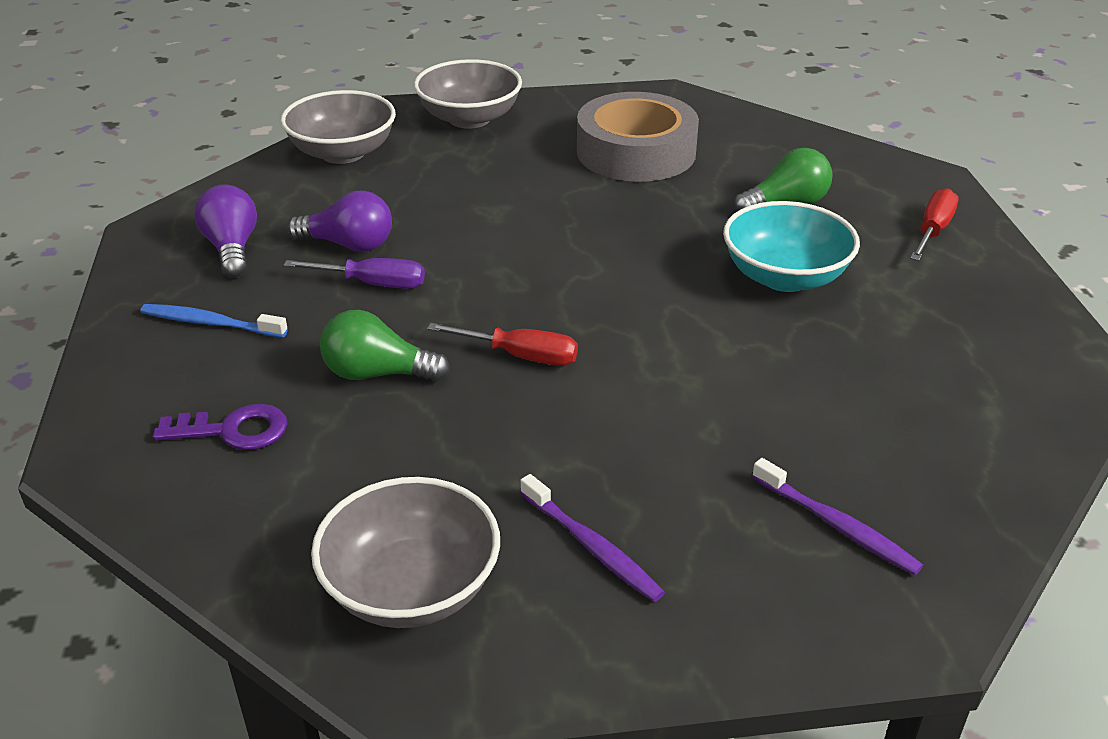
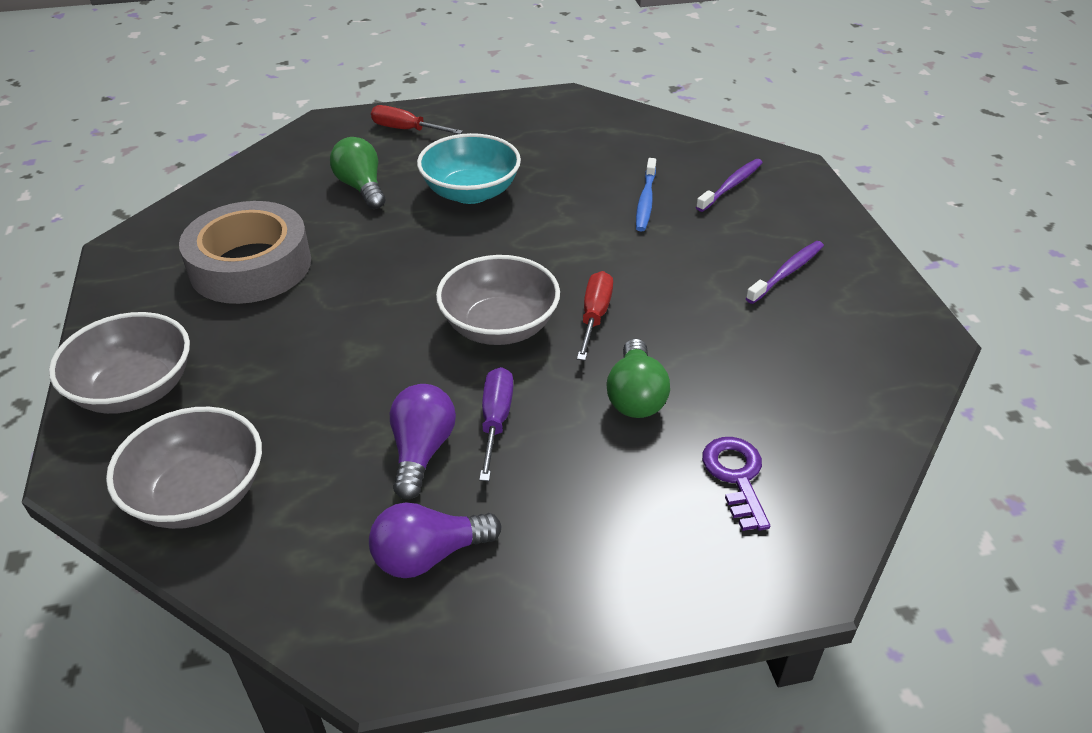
camera: 95 degrees left, 5 degrees up
blue toothbrush [141,304,288,338] -> blue toothbrush moved to [636,158,656,231]
grey bowl [311,477,500,628] -> grey bowl moved to [436,255,560,345]

